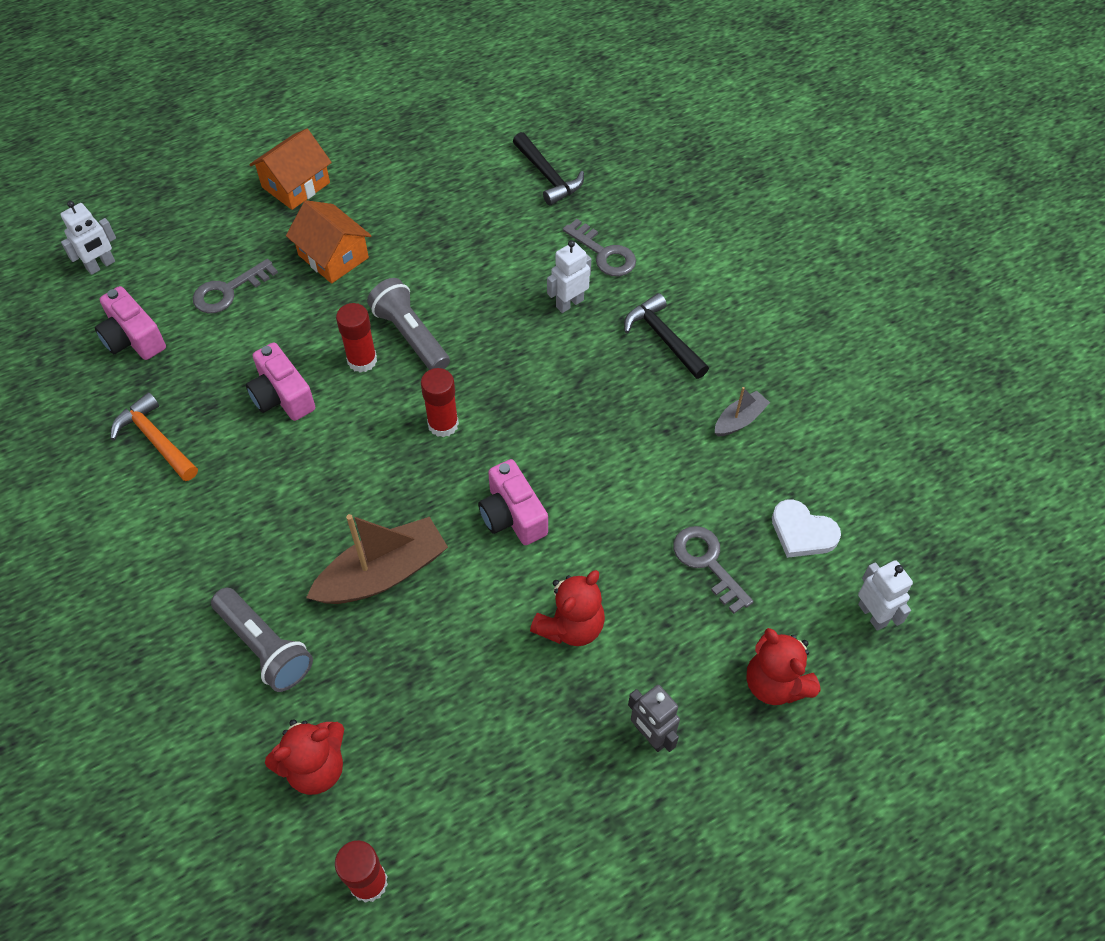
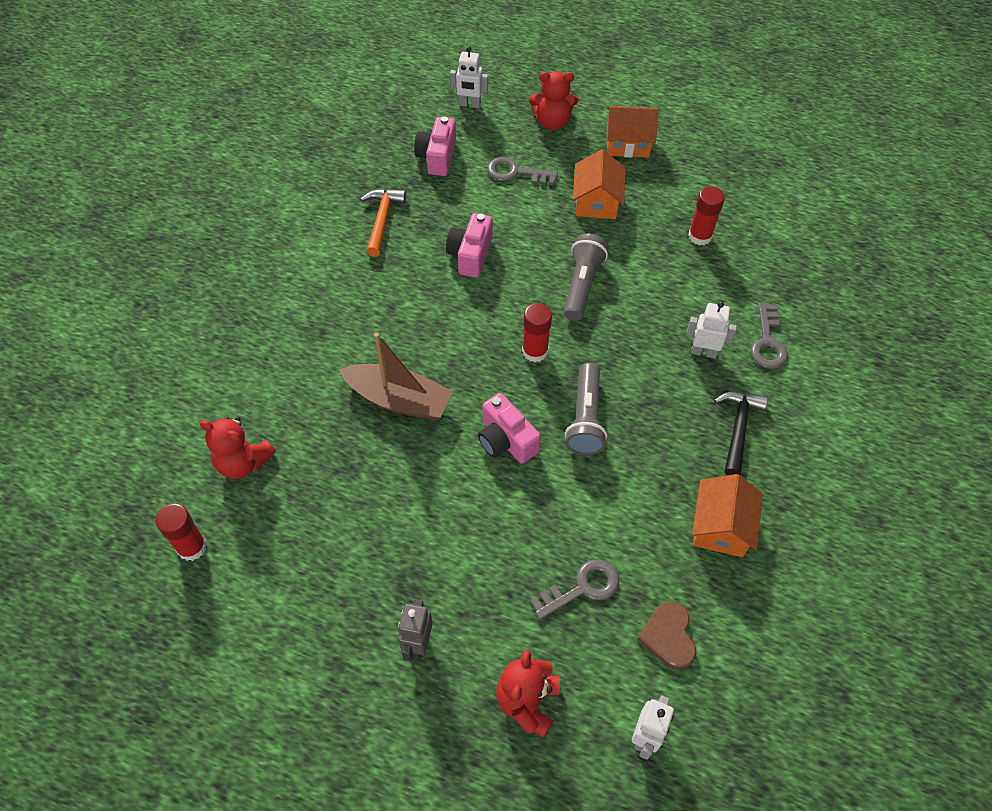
camera: 50 degrees right, 0 degrees up
grey flashlight [211,587,313,692] -> grey flashlight moved to [565,363,607,455]
red glue stick [336,303,377,373] -> red glue stick moved to [688,187,725,246]
pink camera [478,459,548,545] -> pink camera turned 60 degrees counterclockwise [478,393,541,464]
black hammer [513,132,584,206] -> none
red teddy bear [530,570,605,646] -> red teddy bear moved to [529,71,578,130]
grey key [673,526,753,614] -> grey key turned 45 degrees clockwise [530,559,619,620]
grey boat [715,387,770,437] -> orange house [692,474,763,557]
white heart [772,499,841,558] -> brown heart [637,601,696,670]

